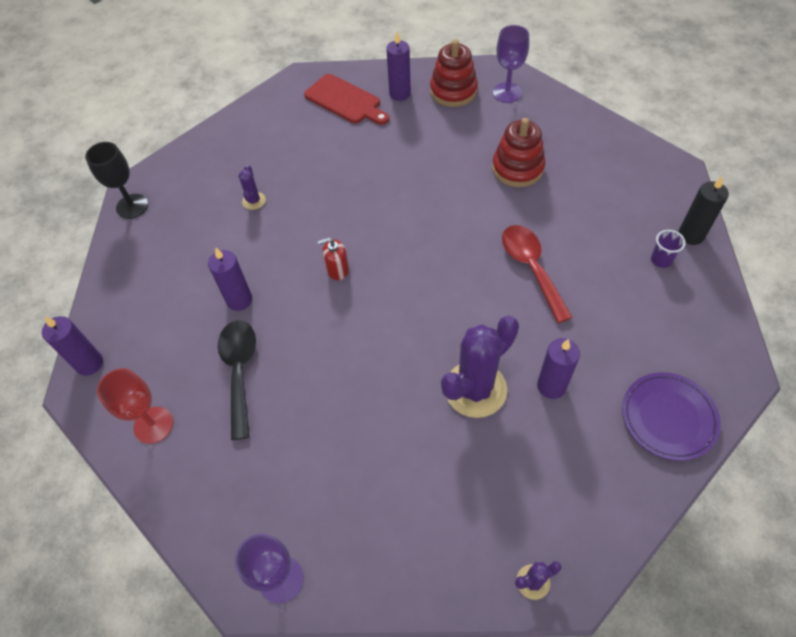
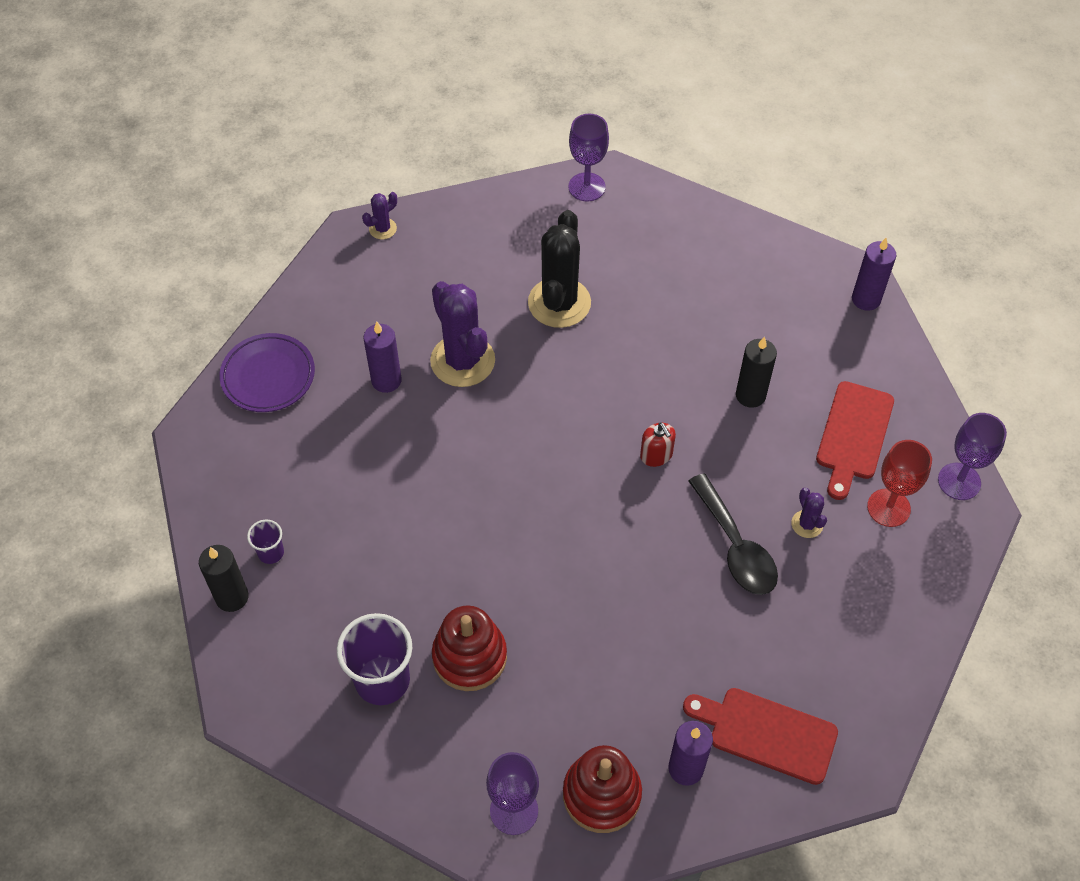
camera: 160 degrees right, 0 degrees up
black goblet [85,142,148,219] -> purple goblet [938,413,1007,500]
red goblet [97,368,173,444] -> red goblet moved to [867,440,932,527]
purple candle [208,247,252,311] -> black candle [736,337,777,408]
black spoon [218,320,256,440] -> black spoon moved to [688,473,778,595]
red soap dispenser [318,238,349,280] -> red soap dispenser turned 90 degrees clockwise [640,422,676,467]
purple cactus [441,316,519,418] -> purple cactus turned 60 degrees counterclockwise [430,281,495,387]
red spoon [502,225,573,323] -> none
none -> purple cup [337,613,412,705]
none -> black cactus [528,210,591,328]
none -> red cutting board [816,381,894,500]

